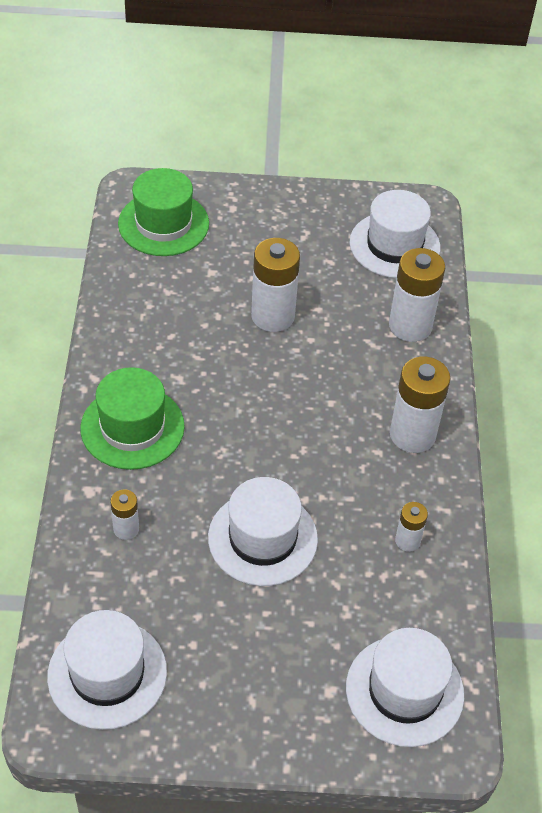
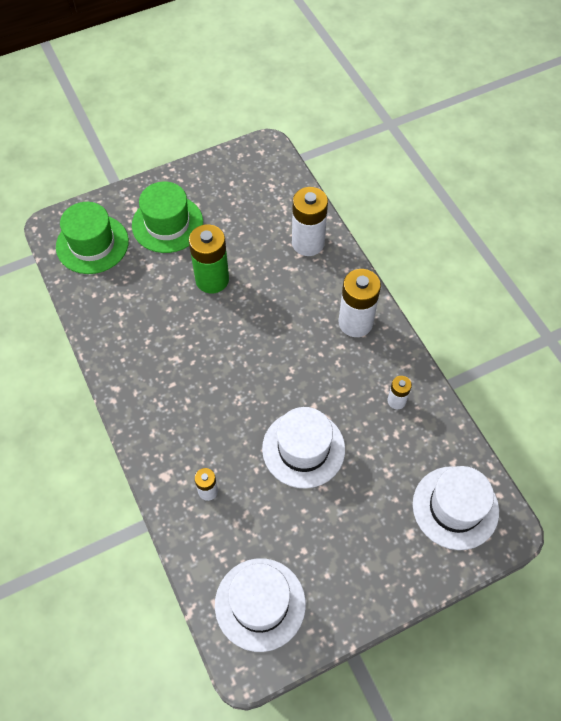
camera: 25 degrees left, 10 degrees up
green hat [80,367,185,470] -> green hat moved to [132,181,203,253]
white battery [251,238,300,332] -> green battery [189,224,229,293]
white hat [349,190,440,278] -> none

